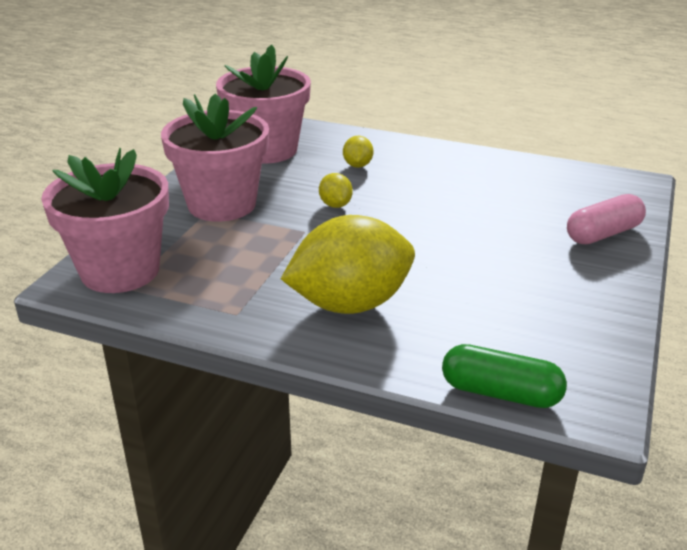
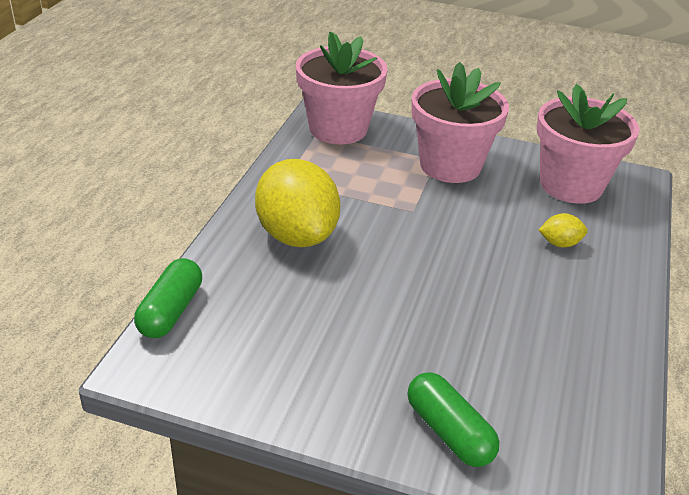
camera: 85 degrees right, 5 degrees up
yellow lemon [319,173,353,208] -> none
pink capsule [567,194,646,244] -> green capsule [408,372,499,467]

